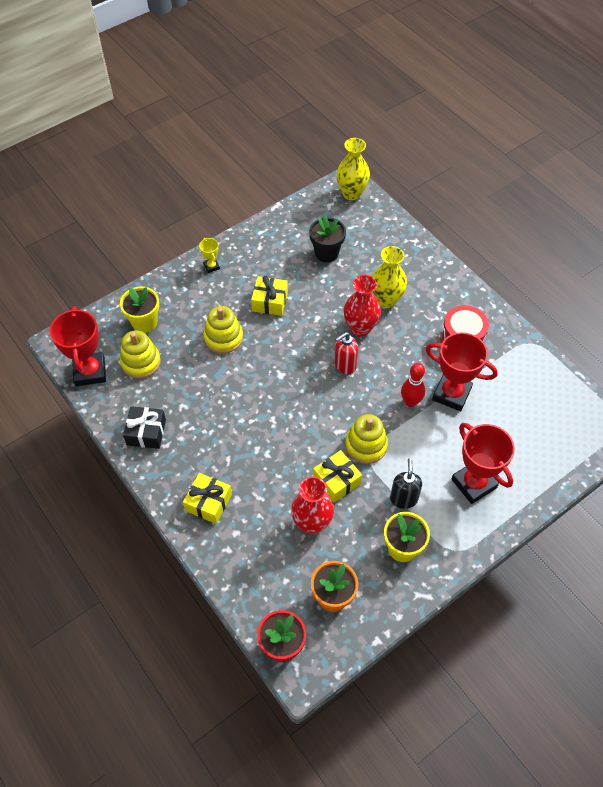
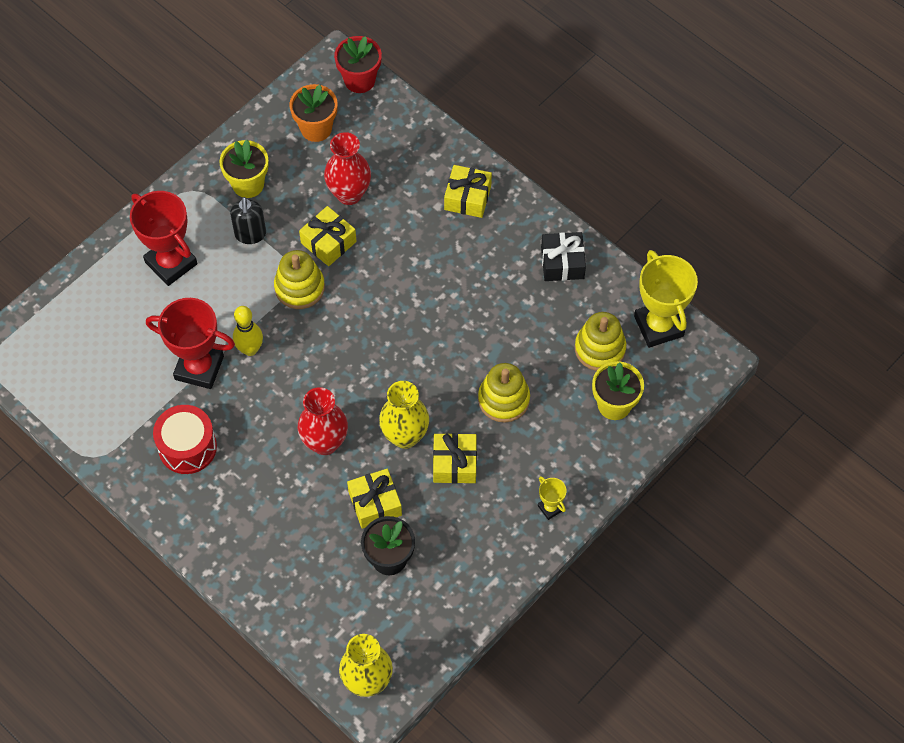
camera: 170 degrees right, 5 degrees up
red trophy [50,306,106,386] -> yellow trophy [634,250,698,348]
red soap dispenser [334,332,358,374] -> none
yellow vase [372,246,407,308] -> yellow vase moved to [379,381,429,449]
red bowling pin [401,363,425,407] -> yellow bowling pin [233,306,263,356]
none -> yellow gift [347,469,402,529]

